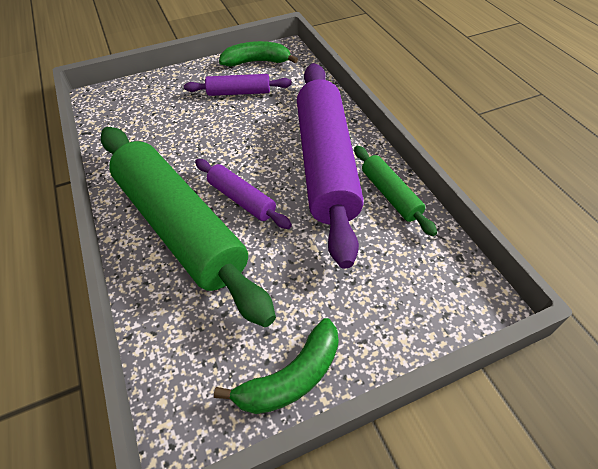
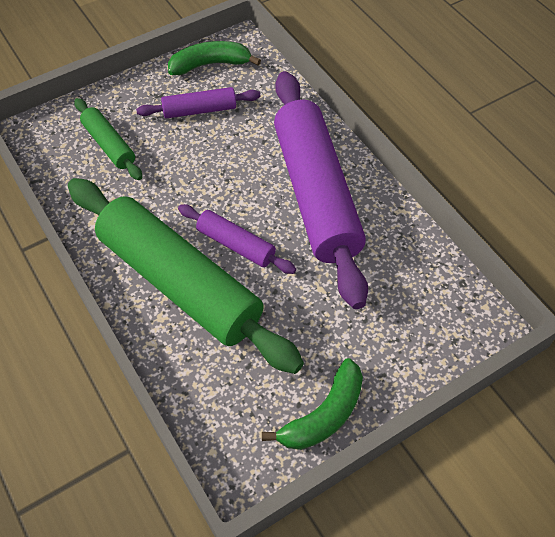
camera: 10 degrees left, 5 degrees up
green rolling pin [354,146,437,236] -> green rolling pin moved to [74,98,142,180]

